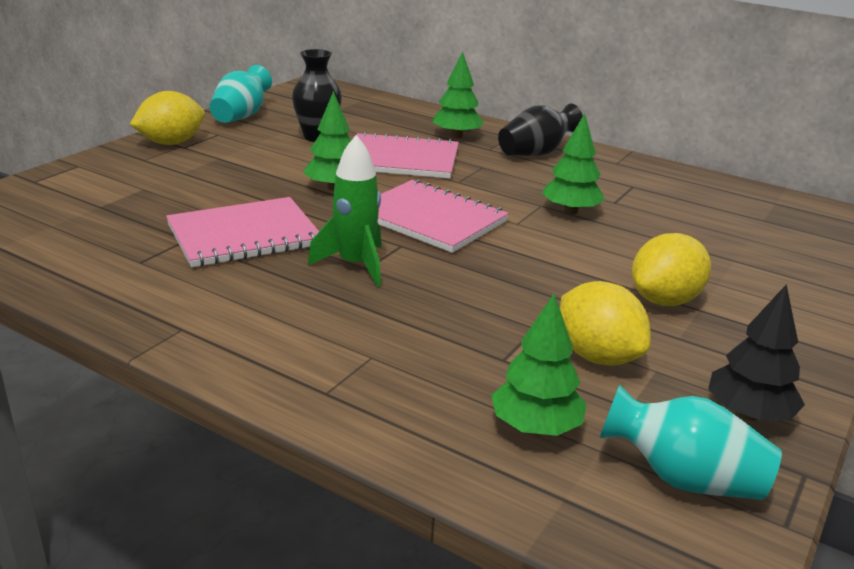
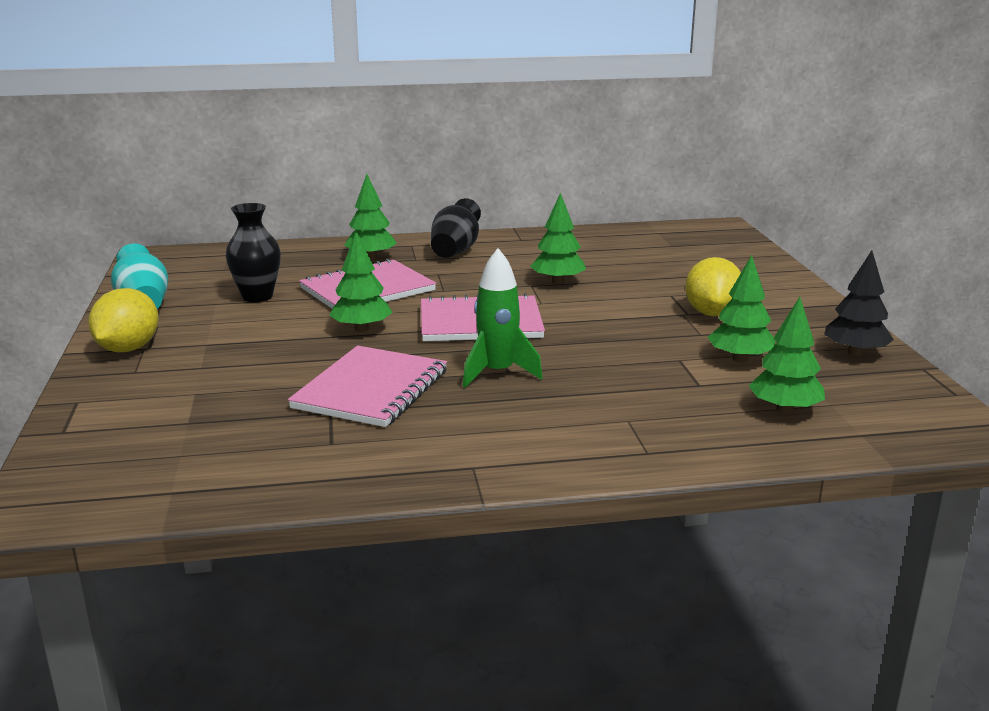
camera: 40 degrees left, 5 degrees down
yellow lemon [560,281,651,365] -> green tree [707,255,775,362]
turquoise vase [600,385,782,500] -> none

